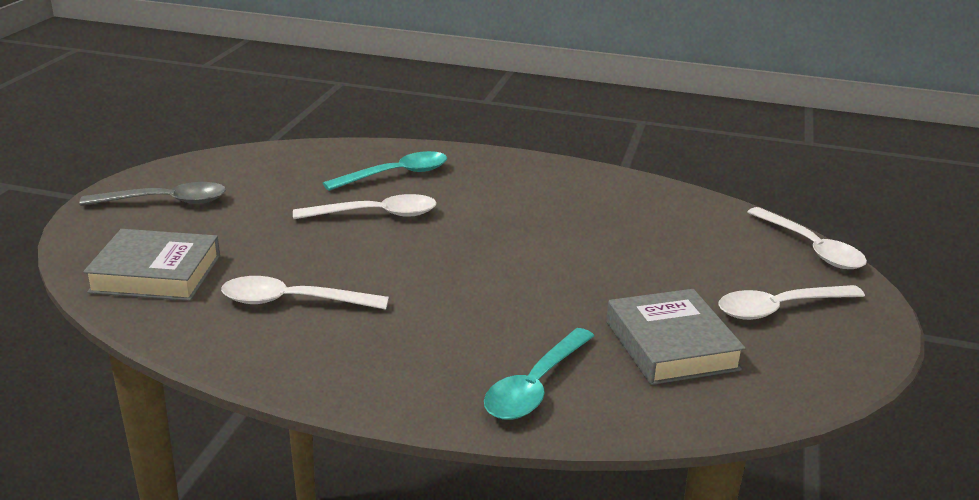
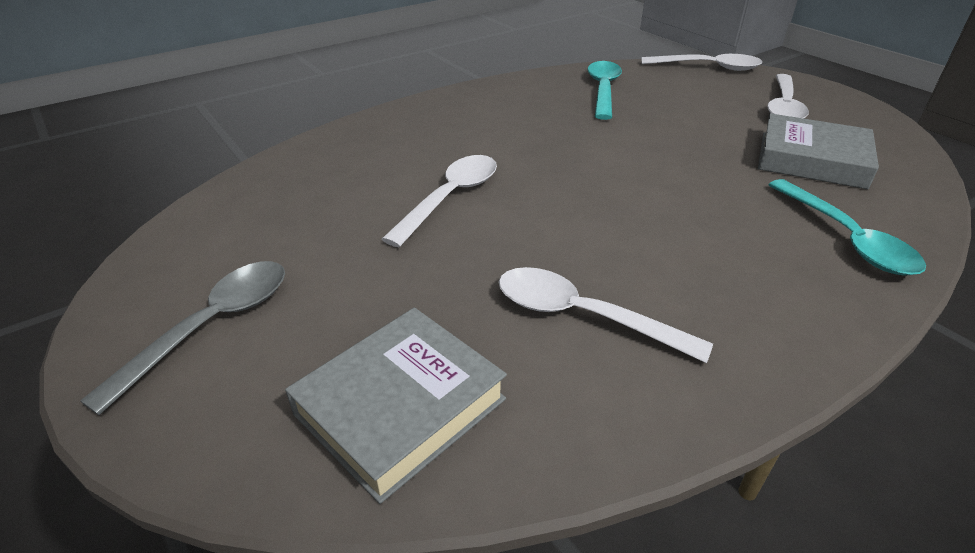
camera: 50 degrees left, 10 degrees up
white spoon [221,276,389,310] -> white spoon turned 75 degrees clockwise [499,267,713,363]
turquoise spoon [323,151,447,191] -> turquoise spoon moved to [587,61,622,120]

